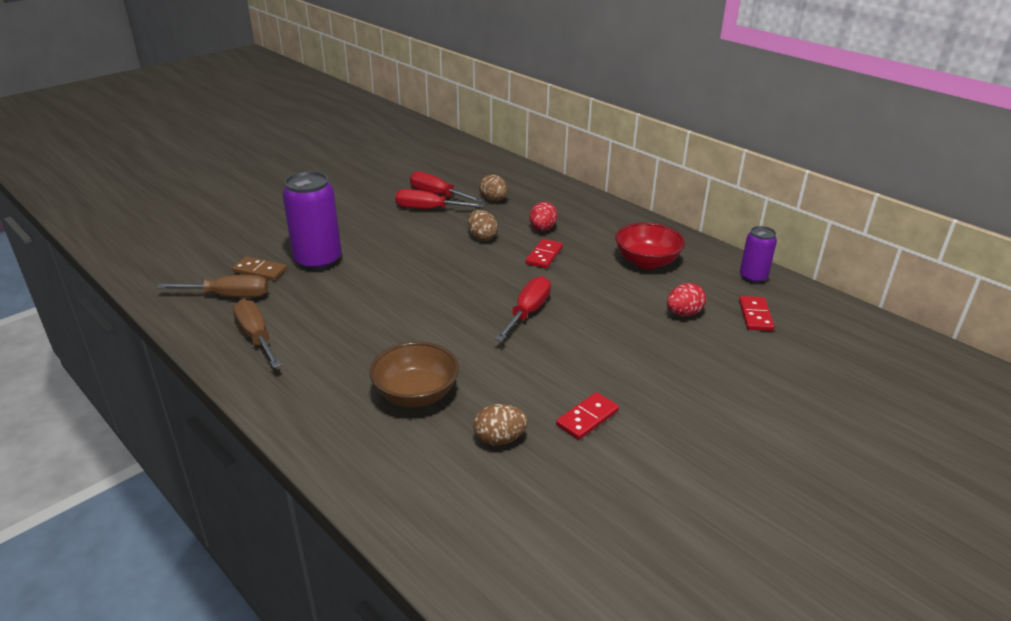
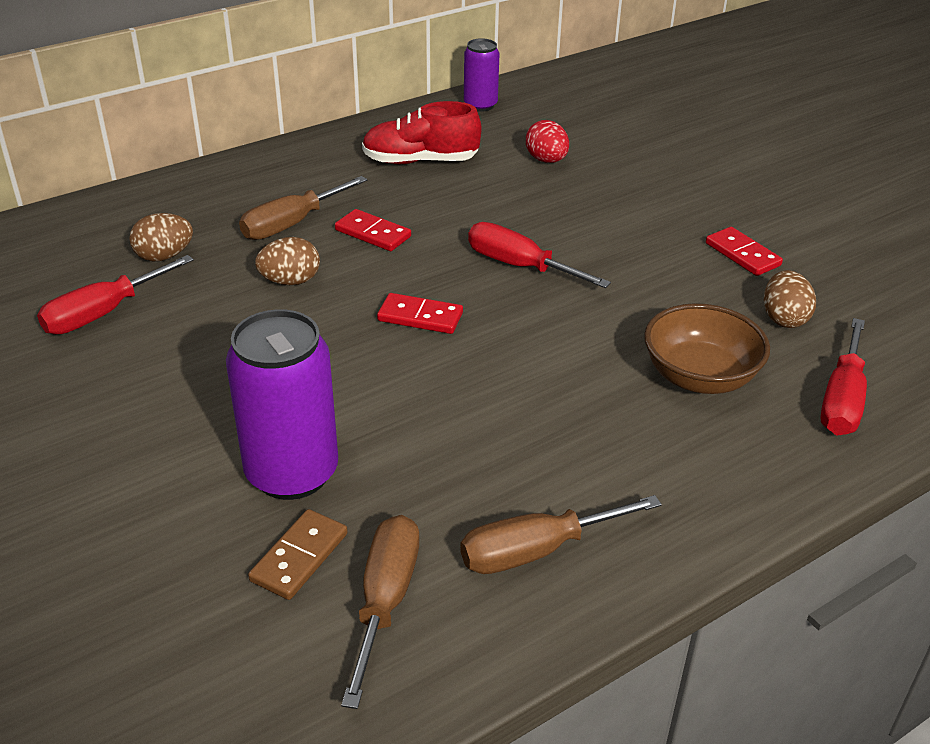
camera: 80 degrees left, 5 degrees up
red screwdriver [395,189,485,209] -> red screwdriver moved to [820,318,867,435]
red egg [530,202,558,231] -> brown screwdriver [239,176,367,240]
red bowl [615,222,685,269] -> red shoe [362,101,481,164]
red domino [739,296,775,331] -> red domino moved to [377,293,463,334]

